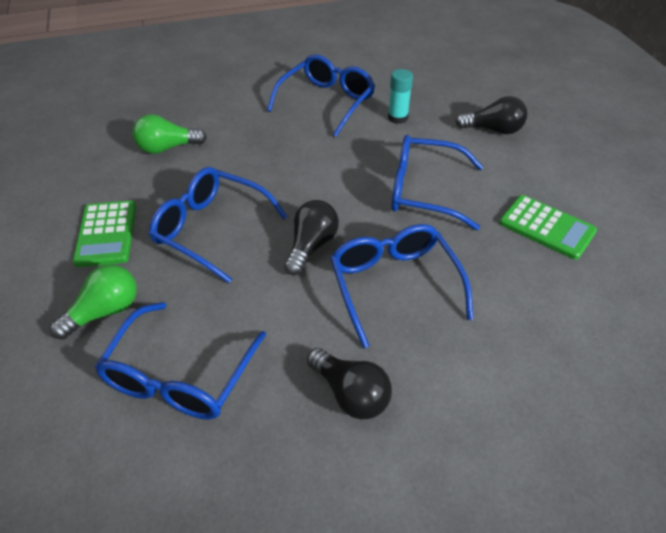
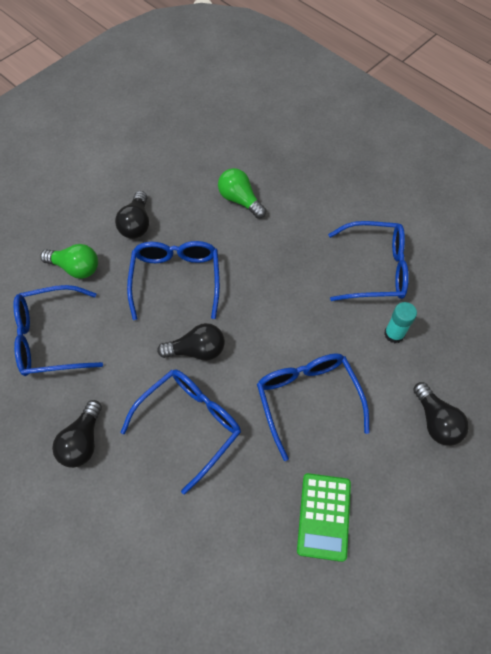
camera: 60 degrees right, 15 degrees up
green calculator [73,200,136,267] -> black light bulb [115,191,149,239]

